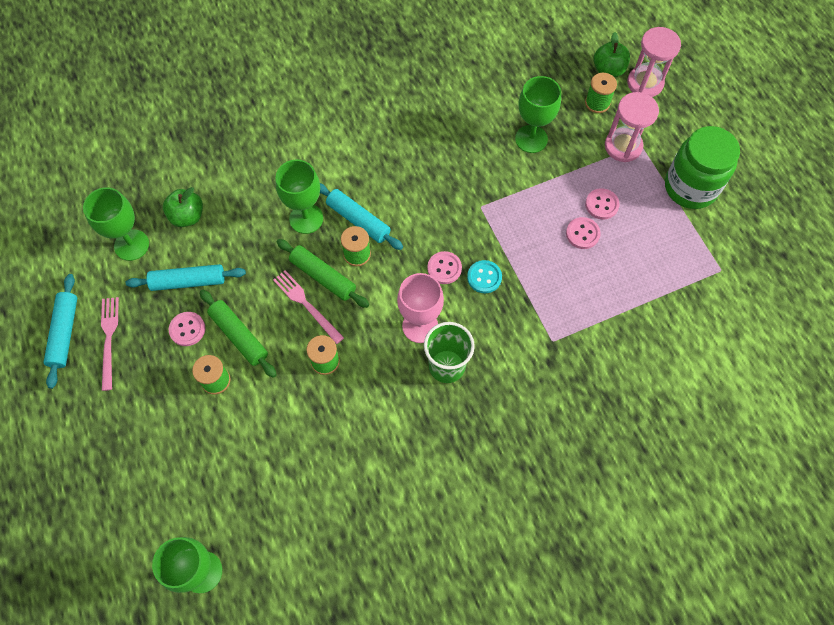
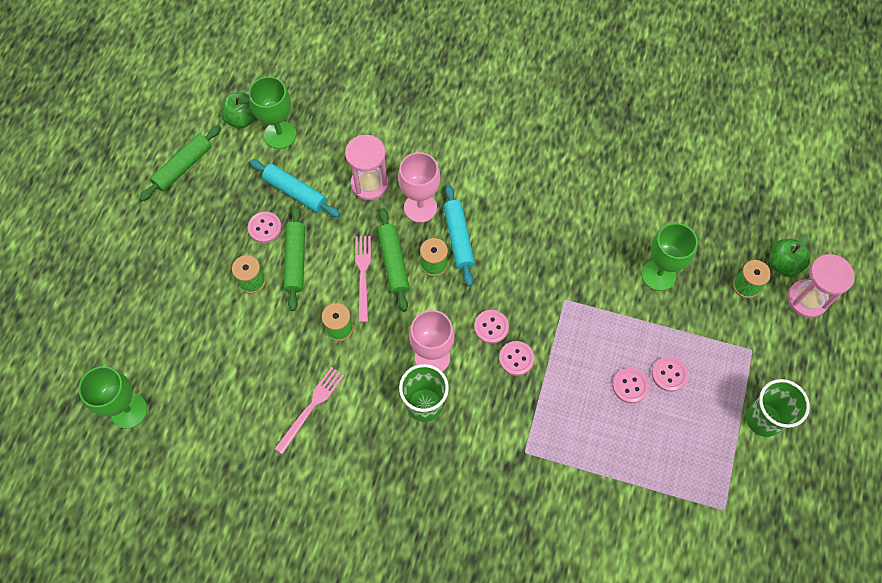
camera: 40 degrees right, 0 degrees up
turquoise rolling pin [44,274,77,389] -> green rolling pin [139,125,221,201]
pink fork [101,297,119,391] -> pink fork moved to [275,367,344,454]
green apple [163,187,203,227] -> green apple moved to [220,93,256,128]
green goblet [275,160,323,234] -> pink goblet [398,152,440,223]
turquoise button [467,260,502,293] -> pink button [499,341,534,376]
pink hourglass [605,92,659,162] -> pink hourglass moved to [345,135,389,201]
green jar [665,126,740,209] -> green cup [746,379,810,437]

